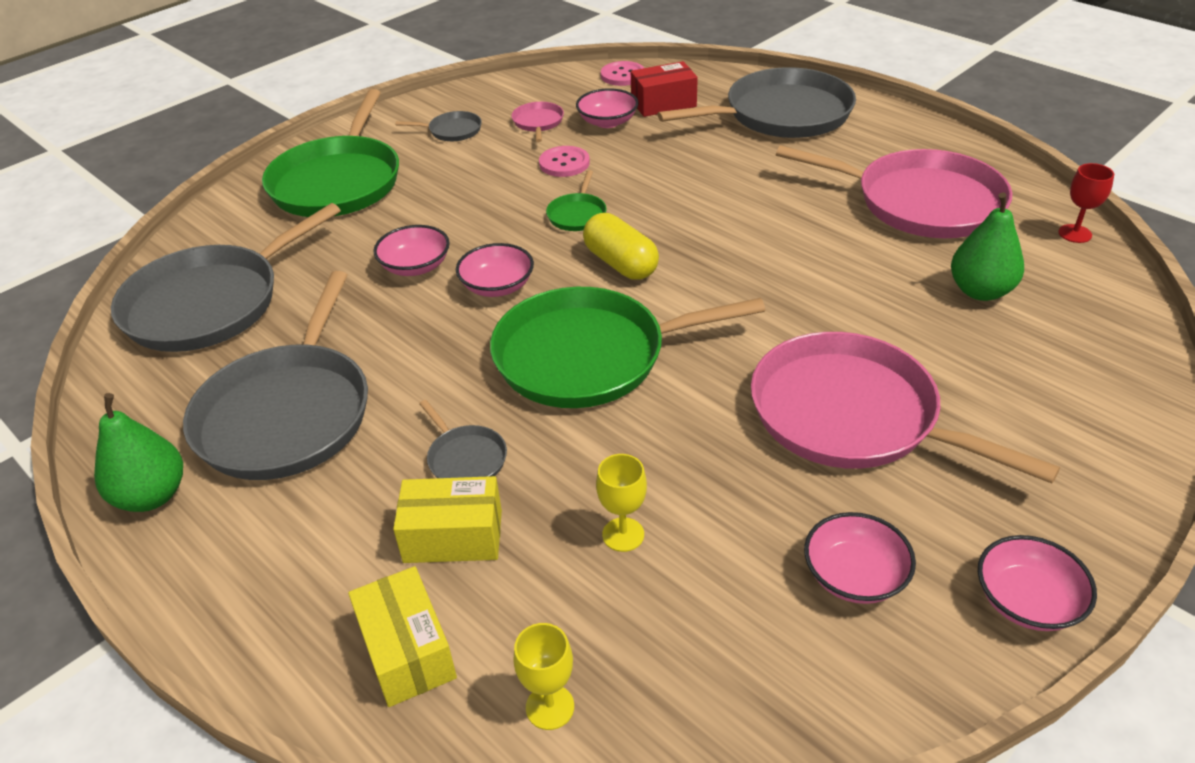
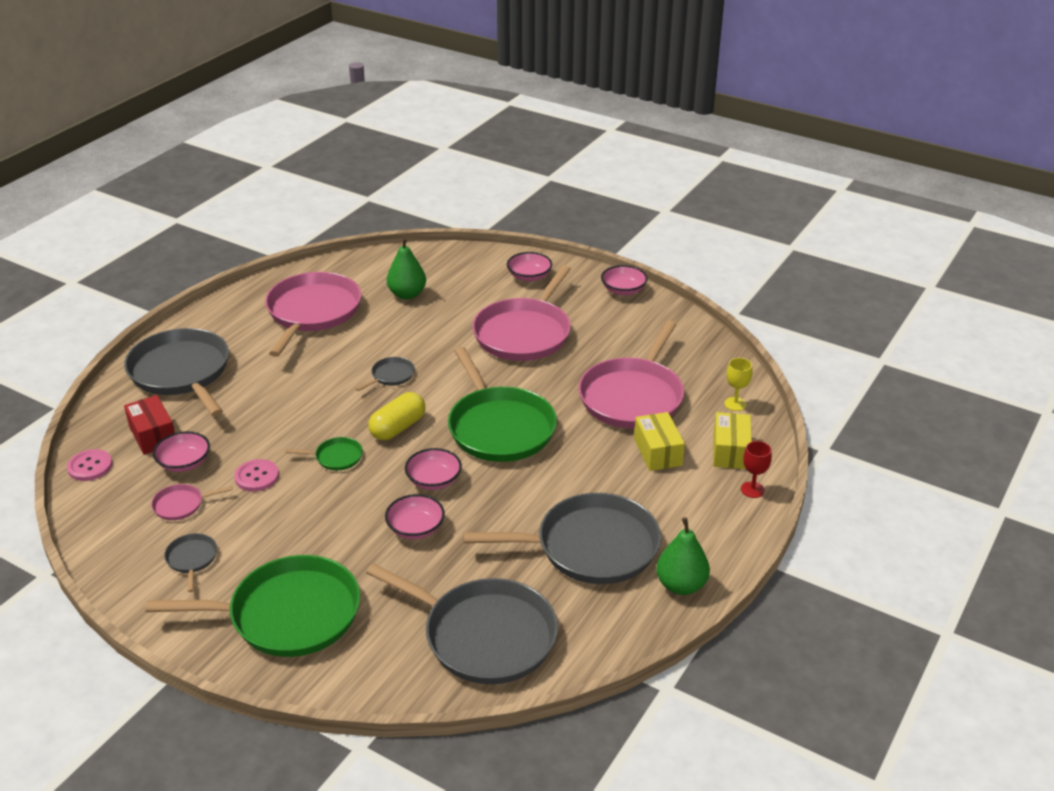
camera: 105 degrees left, 5 degrees down
yellow box [348,566,457,707] -> yellow box turned 45 degrees counterclockwise [713,412,752,469]
grey pan [419,400,507,478] -> grey pan moved to [356,357,415,391]
yellow goblet [596,454,647,552] -> pink pan [578,321,684,429]
pink bowl [804,512,916,604] -> pink bowl moved to [507,252,552,282]
red goblet [1058,163,1114,243] -> red goblet moved to [741,441,772,498]

